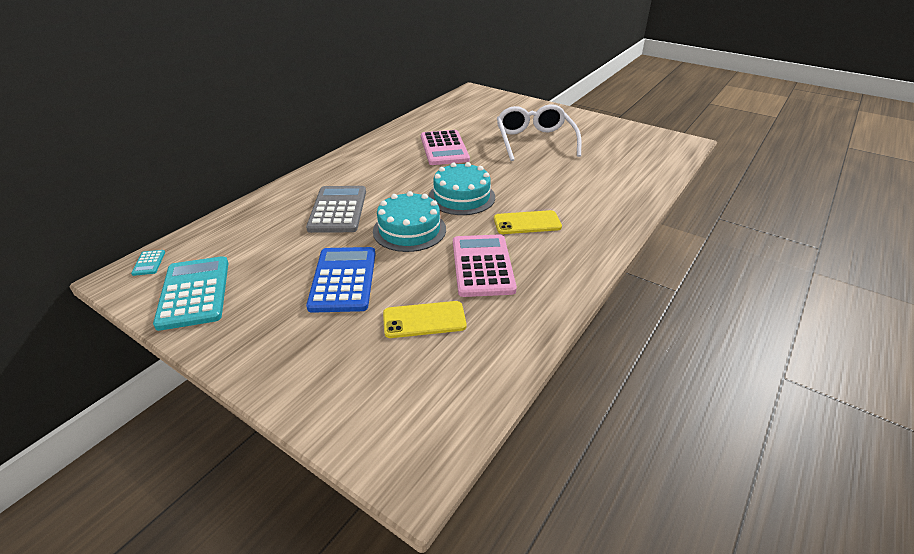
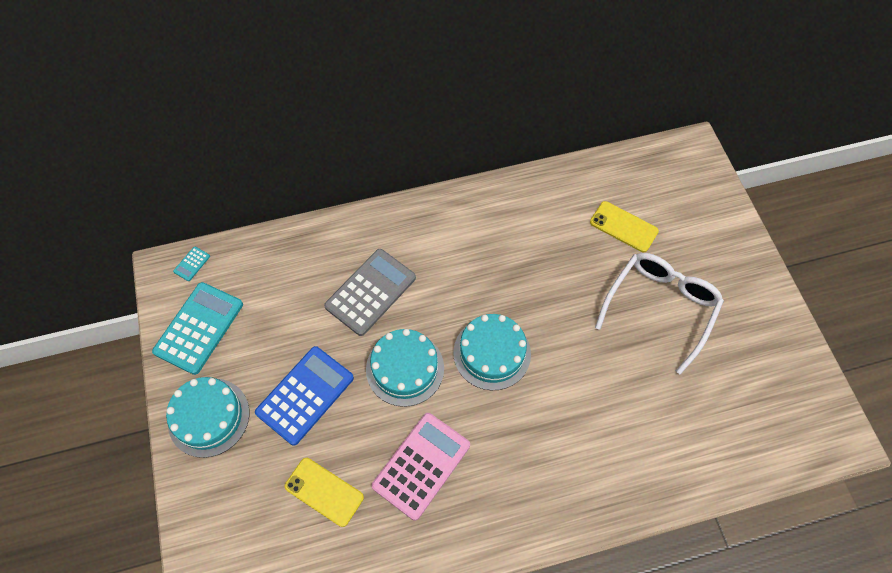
camera: 40 degrees right, 25 degrees up
pink calculator [421,130,470,165] -> none
yellow phone [494,210,562,234] -> yellow phone moved to [590,201,659,252]
none -> turquoise cake [166,377,249,458]

